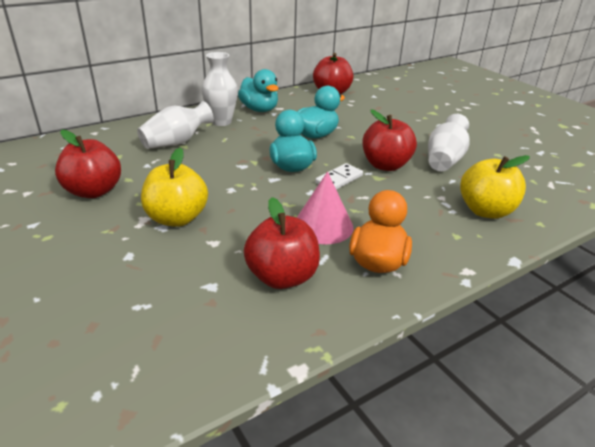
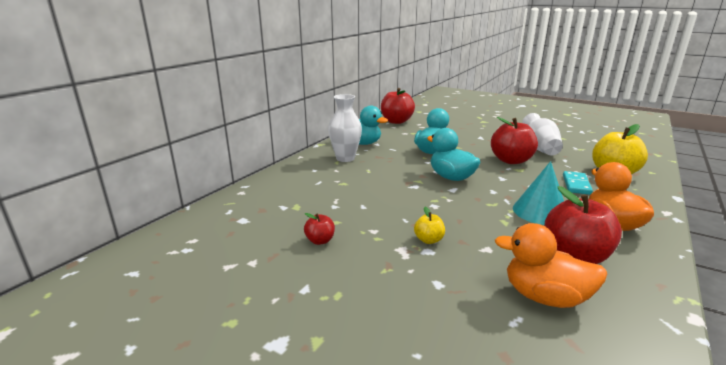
camera: 25 degrees left, 10 degrees down
red apple [55,130,121,198] -> red apple [304,213,335,245], size x0.48
white vase [137,101,214,149] -> none
yellow apple [141,148,208,227] -> yellow apple [414,207,445,244], size x0.48
pink cone [297,172,353,244] -> turquoise cone [513,161,564,225]
white domino [315,163,363,190] -> none
none -> orange duck [495,223,607,308]
none -> turquoise domino [563,171,593,195]

